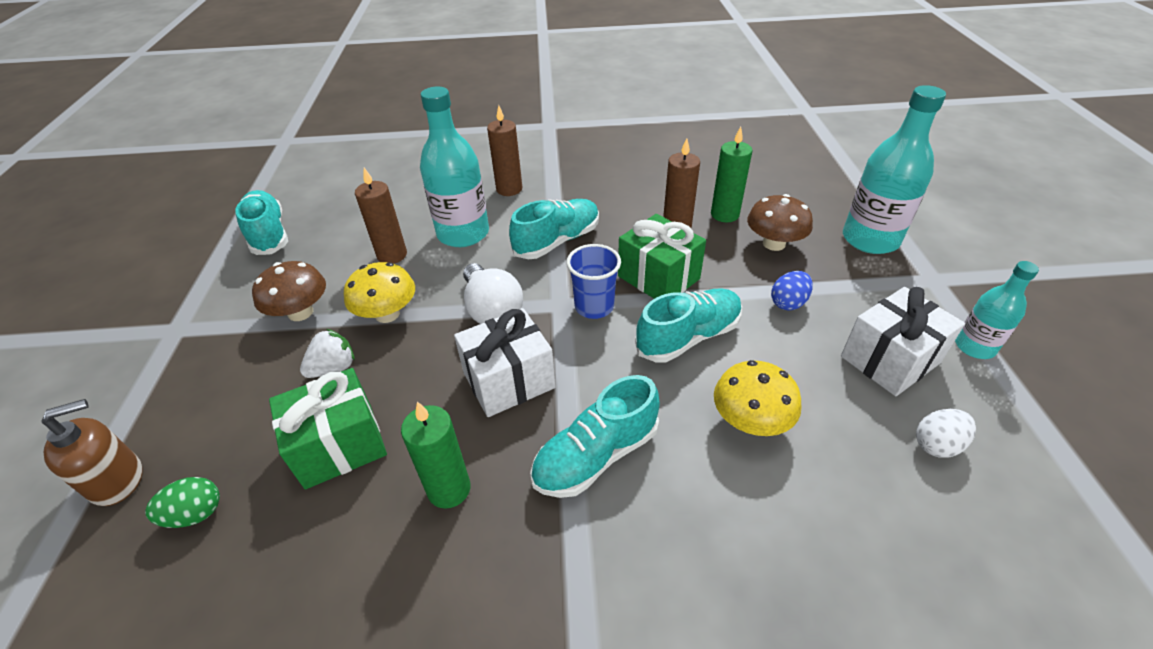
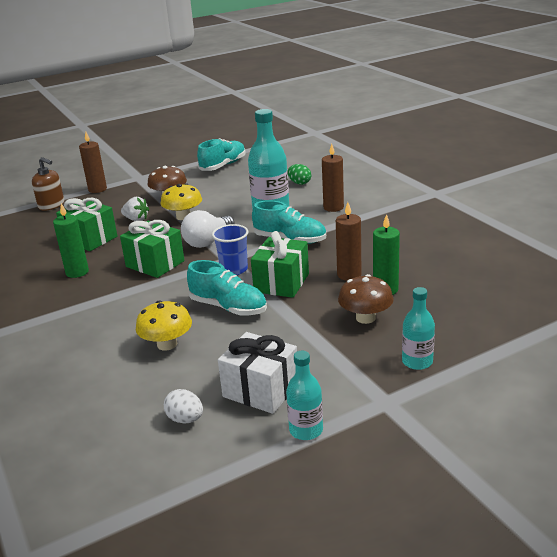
camera: 65 degrees right, 15 degrees down
green egg [145,477,220,528] -> green egg moved to [288,164,311,185]
brown candle [355,168,407,264] -> brown candle moved to [79,132,107,193]
white gift [454,308,556,417] -> green gift [120,220,185,278]
turquoise shoe [530,375,660,498] -> none
blue egg [771,271,813,311] -> none
turquoise bottle [843,85,946,254] -> turquoise bottle [402,287,435,370], size x0.57

